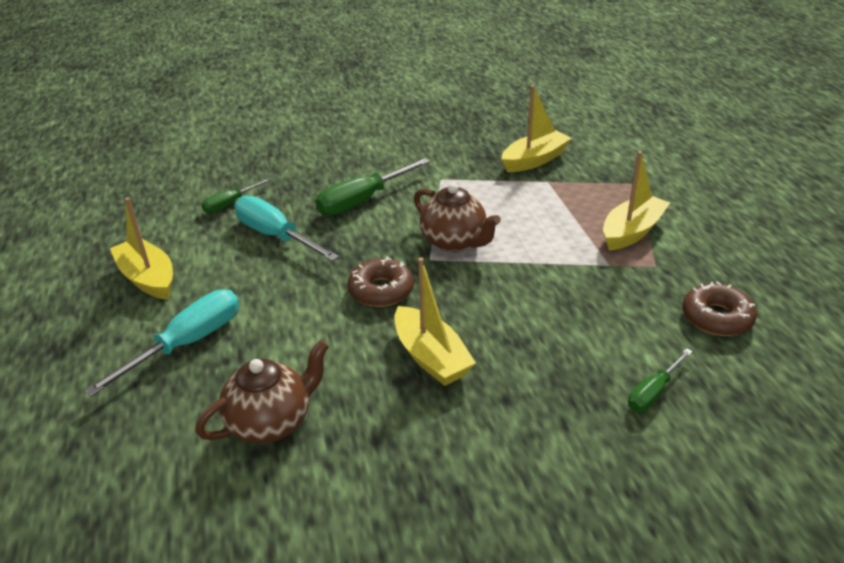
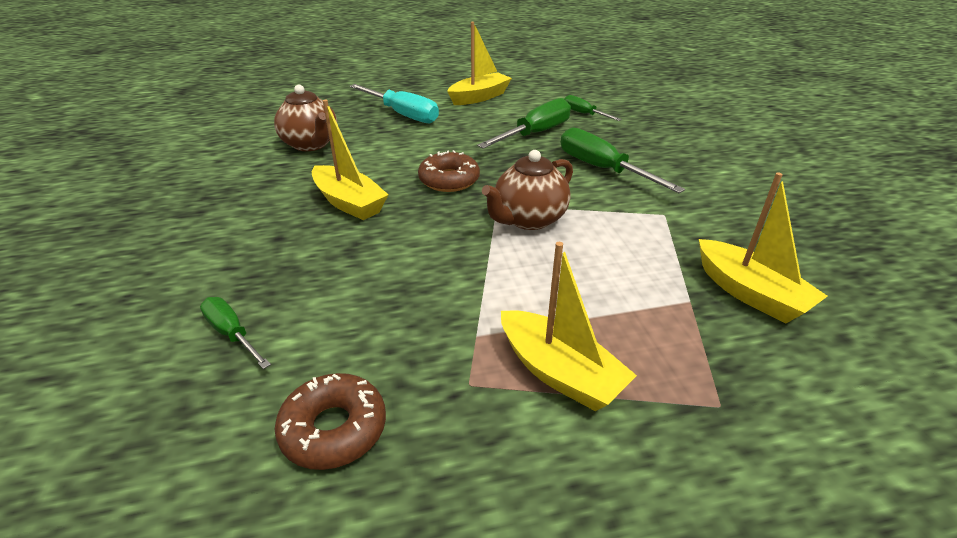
camera: 90 degrees right, 0 degrees up
turquoise screwdriver [235,196,339,261] -> green screwdriver [477,98,571,149]
yellow boat [394,257,476,386] -> yellow boat turned 105 degrees counterclockwise [312,100,389,220]

